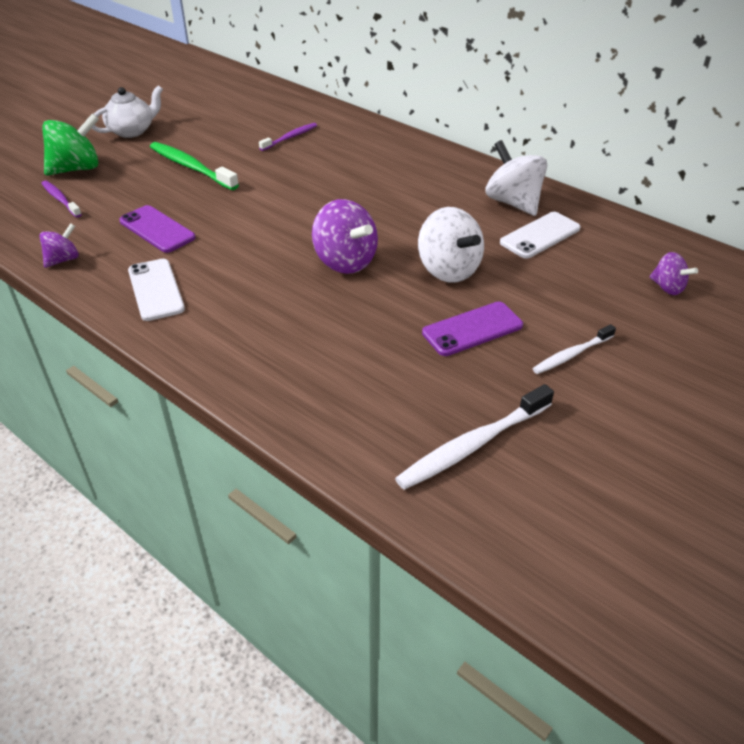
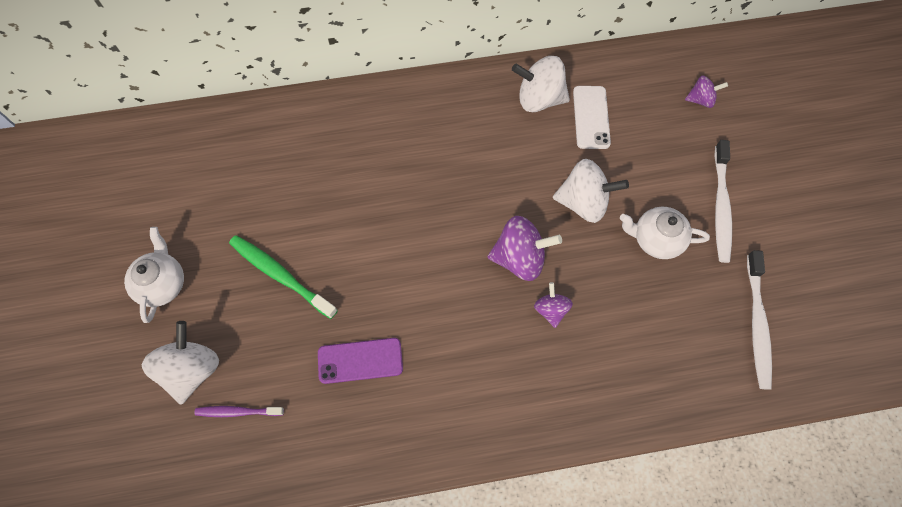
camera: 50 degrees left, 25 degrees up
purple spinning top [39,223,79,268] -> purple spinning top moved to [534,282,573,328]
green spinning top [42,113,99,176] -> white spinning top [142,321,219,404]
white phone [128,259,185,321] -> none
green toothbrush [150,142,239,190] -> green toothbrush turned 45 degrees clockwise [229,235,338,319]
purple toothbrush [259,123,317,151] -> none
purple phone [422,302,523,356] -> white teapot [620,206,710,259]
white toothbrush [532,324,616,374] -> white toothbrush [714,140,732,263], size x1.65

